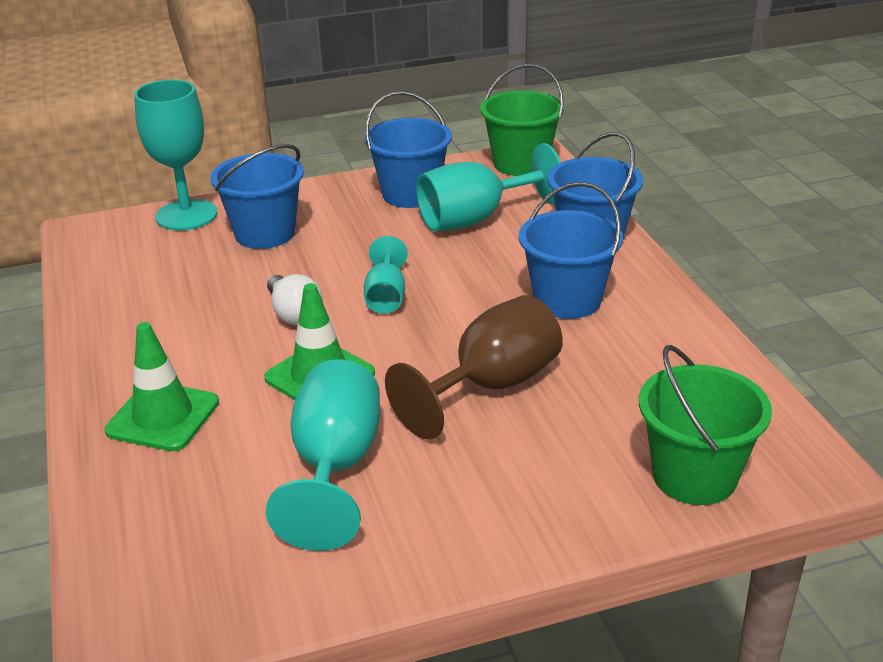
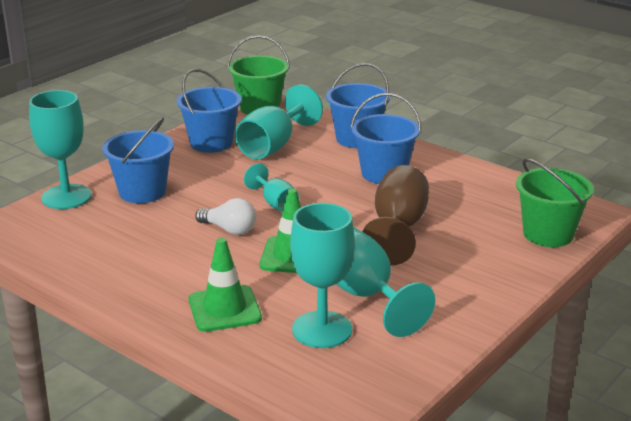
camera: 35 degrees left, 5 degrees down
none -> turquoise goblet [290,203,355,348]

